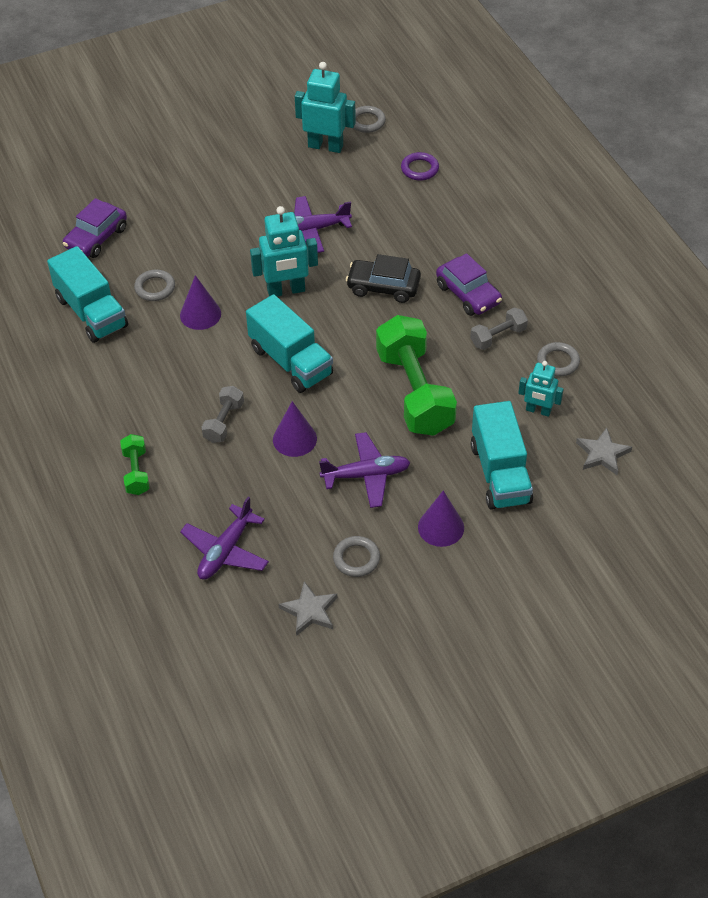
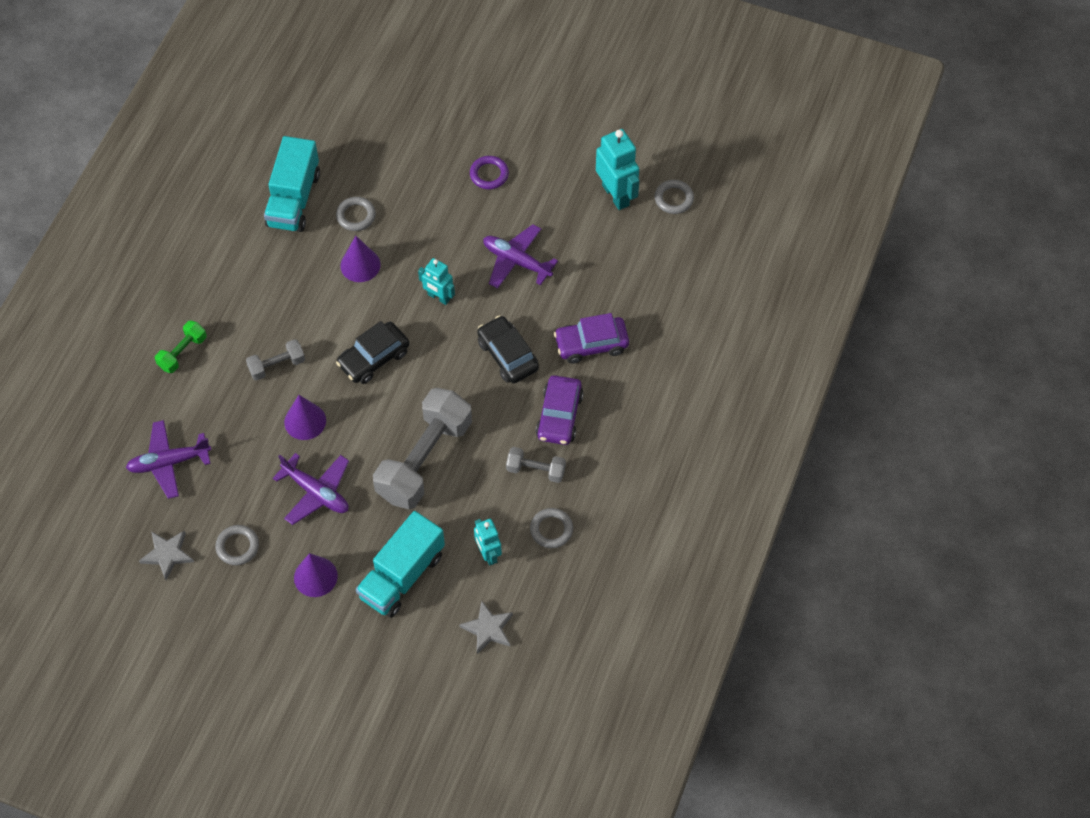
camera: 45 degrees right, 10 degrees up
purple car [63,198,127,258] -> purple car moved to [554,313,629,364]
turquoise truck [246,294,333,393] -> black car [336,321,409,384]
turquoise robot [250,206,318,296] -> turquoise robot [418,258,455,305], size x0.62
green dumbbell [376,315,457,436] -> grey dumbbell [373,388,472,509]
purple ring [401,152,439,181] -> purple ring moved to [470,156,509,189]

